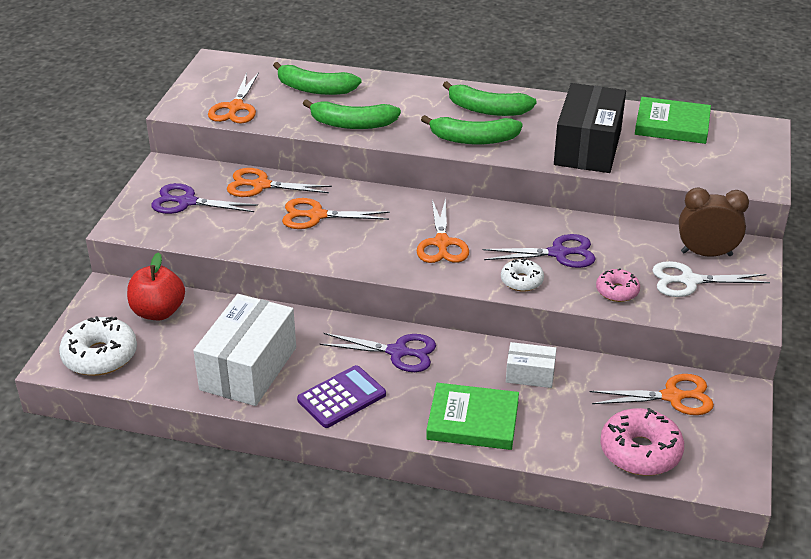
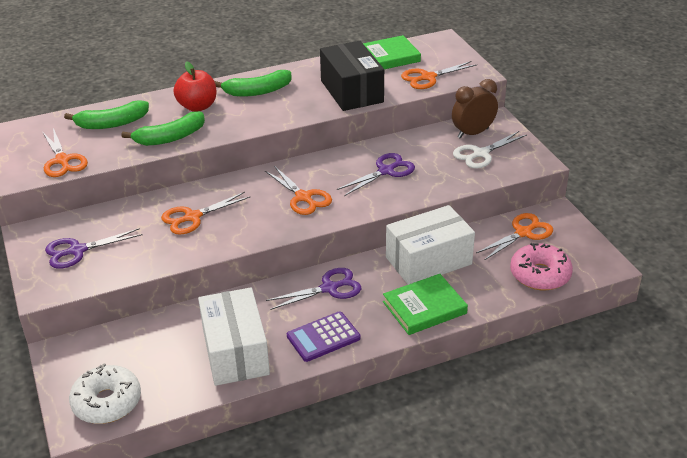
camera: 35 degrees left, 0 degrees up
red apple [127,252,185,320] -> red apple moved to [173,61,217,112]
orange scissors [227,168,332,197] -> orange scissors moved to [401,61,476,89]
purple calculator [297,365,386,428] -> purple calculator turned 135 degrees counterclockwise [287,311,360,362]
green banana [421,115,523,145] -> none
white donut [501,258,544,292] -> none
white box [506,342,557,388] -> white box [386,205,475,285], size x2.01
pink donut [596,268,640,302] -> none

